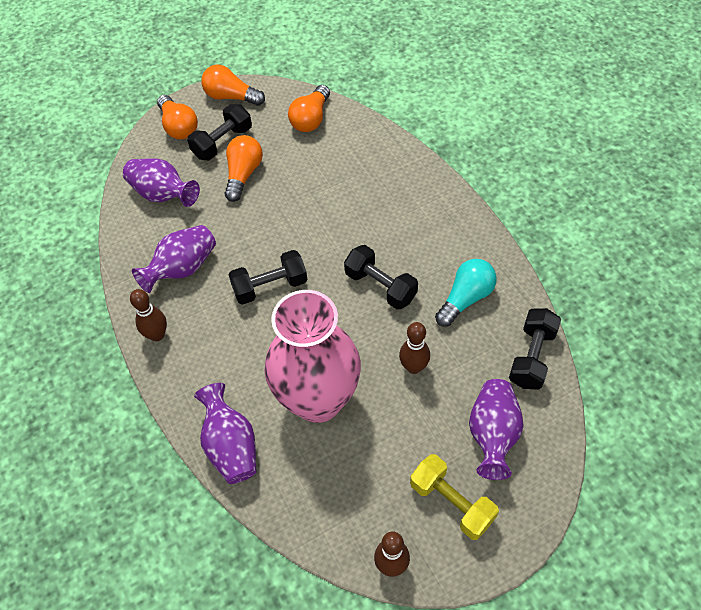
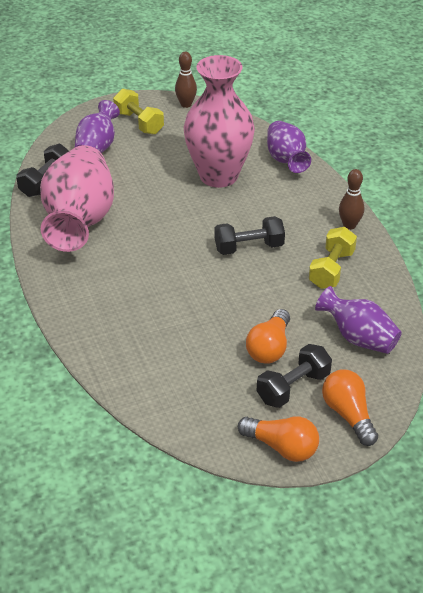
camera: 175 degrees left, 15 degrees down
purple vase [132,225,216,293] -> yellow dumbbell [309,227,357,289]
orange light bulb [288,85,330,132] -> none
black dumbbell [344,245,418,310] -> none
brown bowling pin [399,322,430,374] -> none
turquoise light bulb [435,259,497,327] -> pink vase [40,145,114,252]

